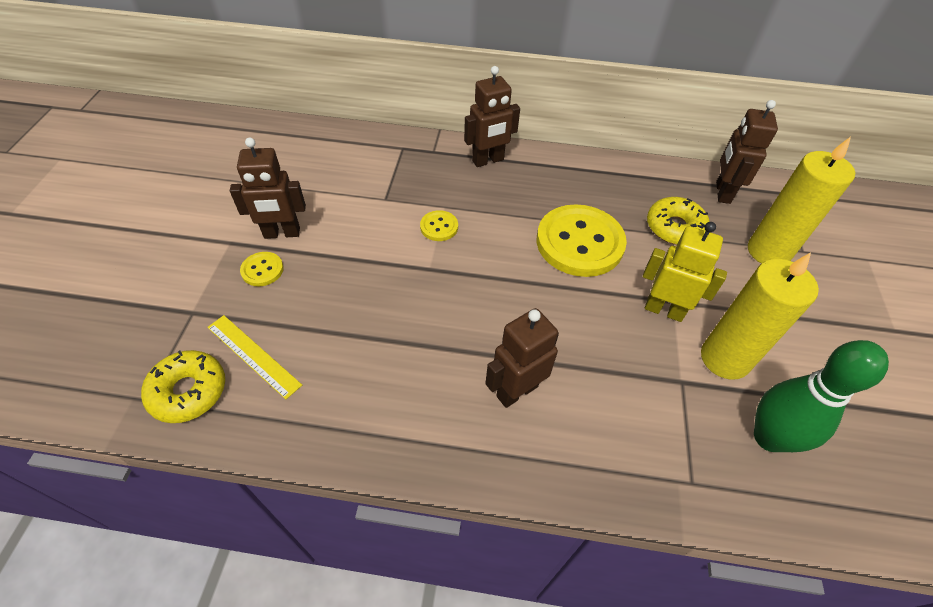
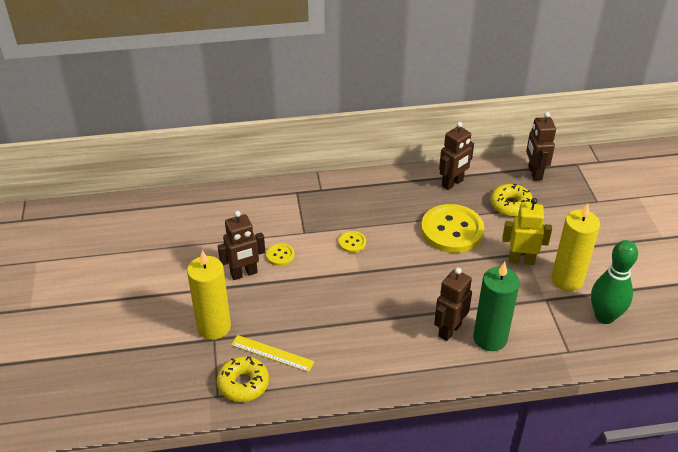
camera: 15 degrees left, 10 degrees down
yellow button [240,252,284,286] -> yellow button moved to [266,243,295,266]
brown robot [464,66,520,167] -> brown robot moved to [439,122,474,190]
yellow candle [748,137,855,264] -> yellow candle moved to [187,250,231,340]
none -> green candle [473,262,520,351]

